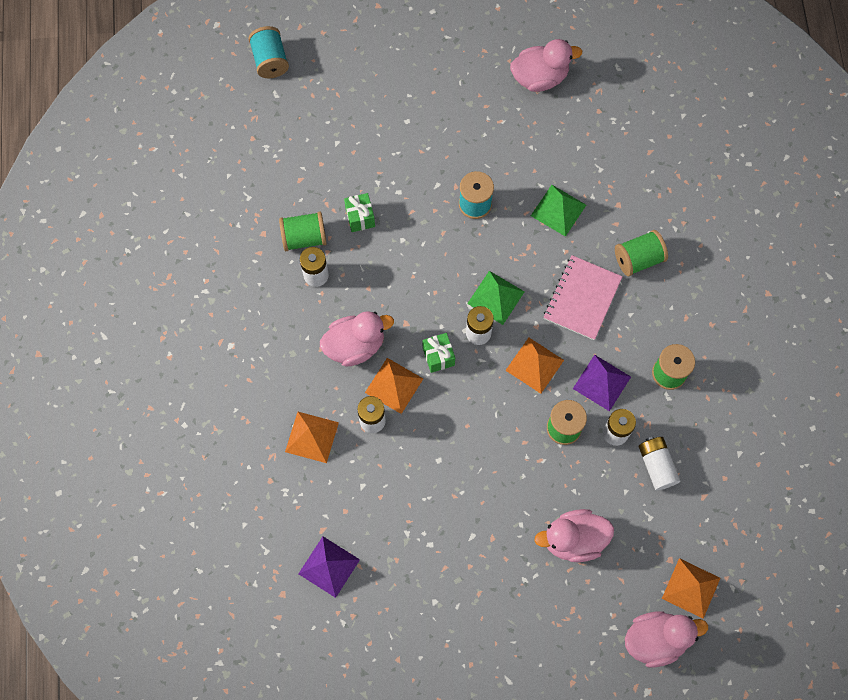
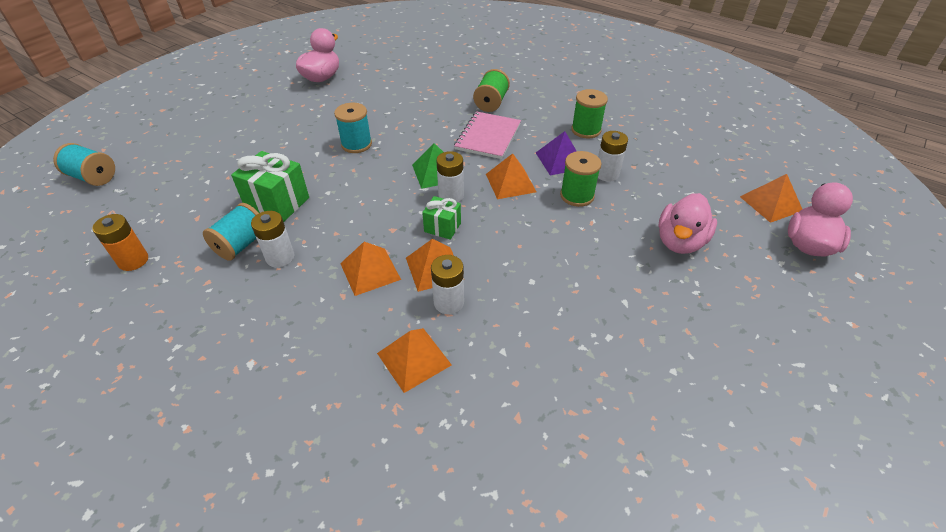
camera: 50 degrees left, 25 degrees down
green spool [279,211,327,251] -> turquoise spool [203,203,259,261]
purple pyramid [299,536,360,598] -> none
pink duck [320,311,394,367] -> orange pyramid [340,242,401,296]
green gift [344,193,375,232] -> green gift [231,151,309,222], size x1.70
green pyramid [531,185,586,237] -> none
pink notebook [543,255,623,340] -> pink notebook turned 45 degrees clockwise [454,111,521,159]
white battery [639,437,680,490] -> none
none -> orange battery [92,214,148,271]

